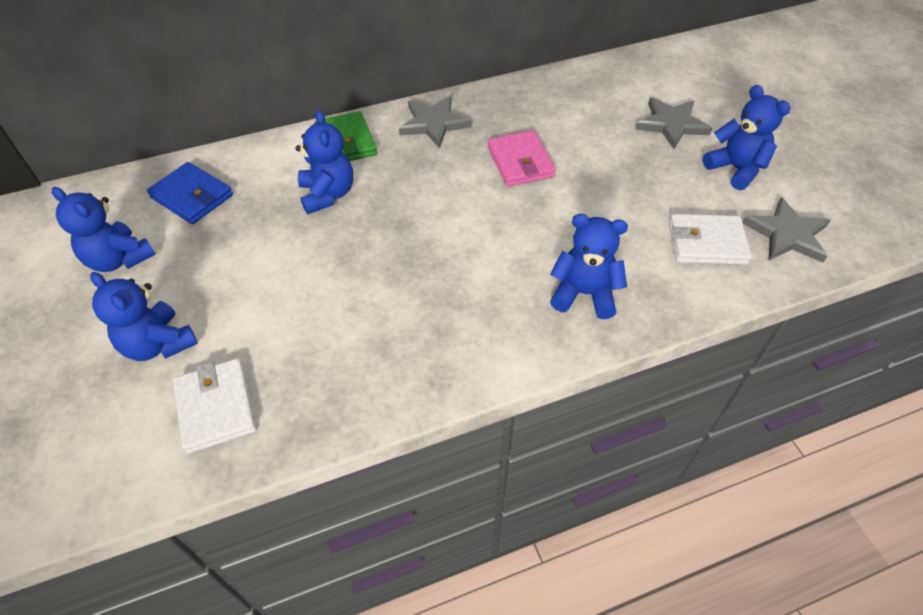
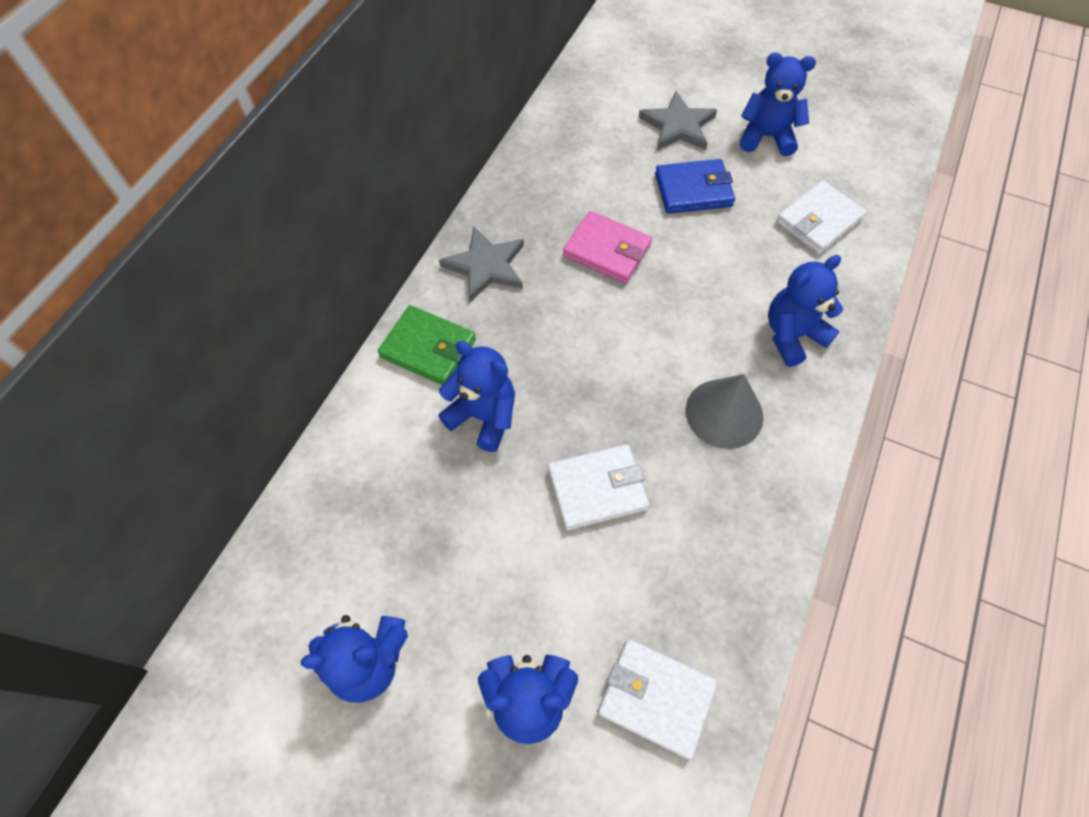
camera: 45 degrees left, 10 degrees up
blue wallet [147,162,233,224] -> blue wallet moved to [655,159,735,214]
grey star [743,197,831,263] -> none
none -> white wallet [548,444,649,530]
none -> grey cone [686,374,763,449]

